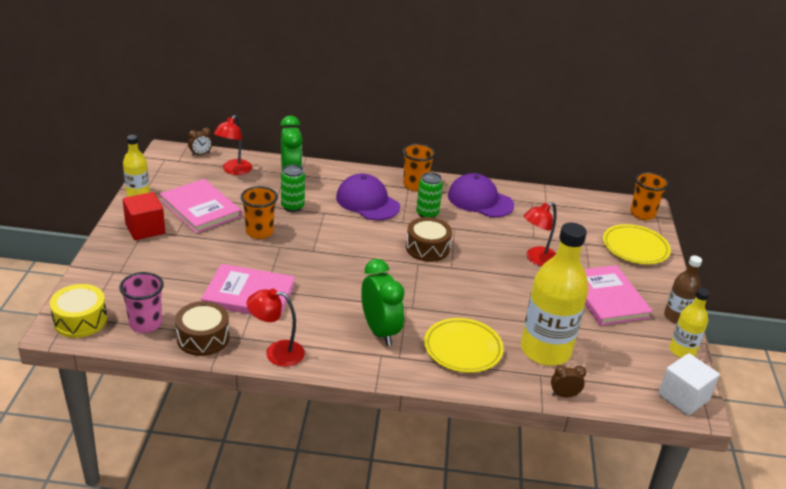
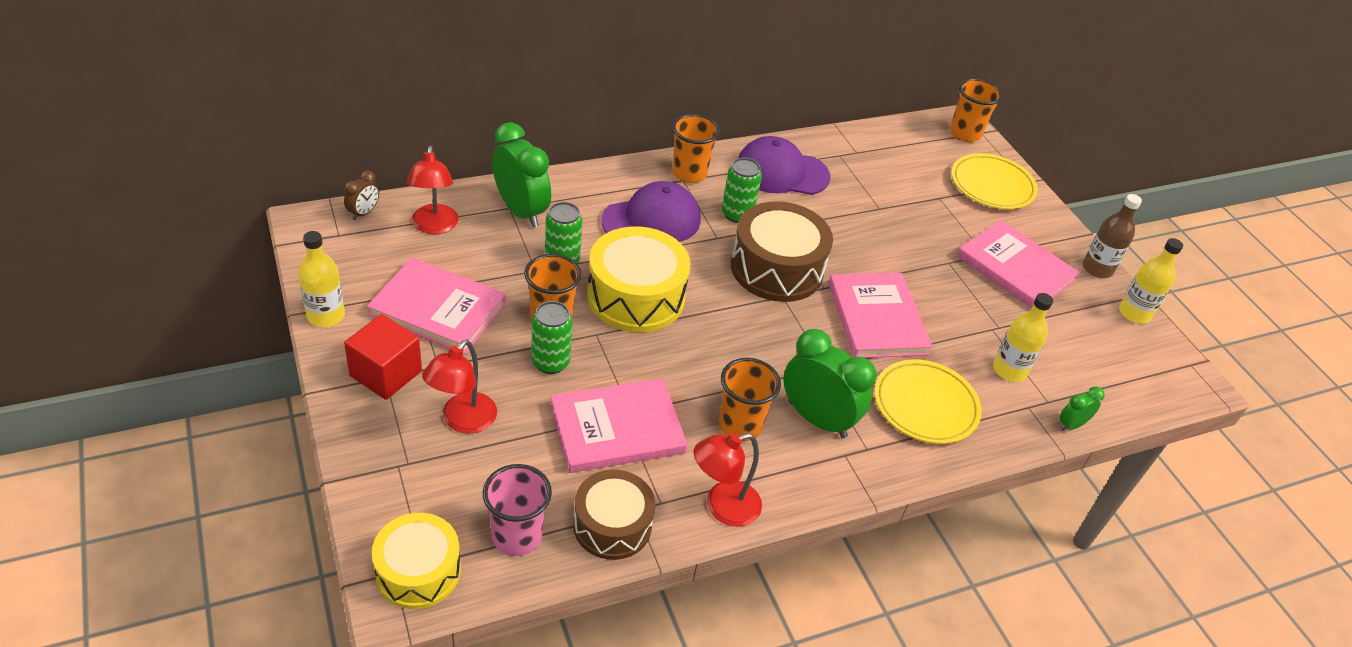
camera: 30 degrees left, 10 degrees up
purple cap [336,173,400,220] -> purple cap turned 135 degrees clockwise [601,181,701,242]
brown drum [406,217,452,262] -> brown drum [731,201,833,302], size x1.51
yellow bottle [521,223,588,366] -> yellow bottle [993,293,1053,382], size x0.53
red lamp [523,202,557,266] -> red lamp moved to [422,339,497,434]
brown clock [551,365,586,397] -> green clock [1059,386,1105,431]
white cube [658,353,720,416] -> none
none -> green can [531,301,573,374]
none -> yellow drum [587,226,691,332]
none -> orange cup [719,358,781,441]
none -> pink book [828,273,932,358]

